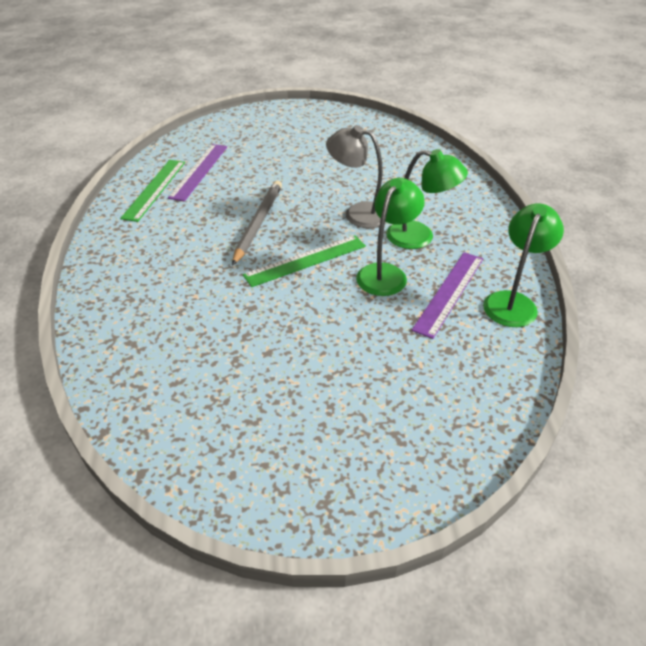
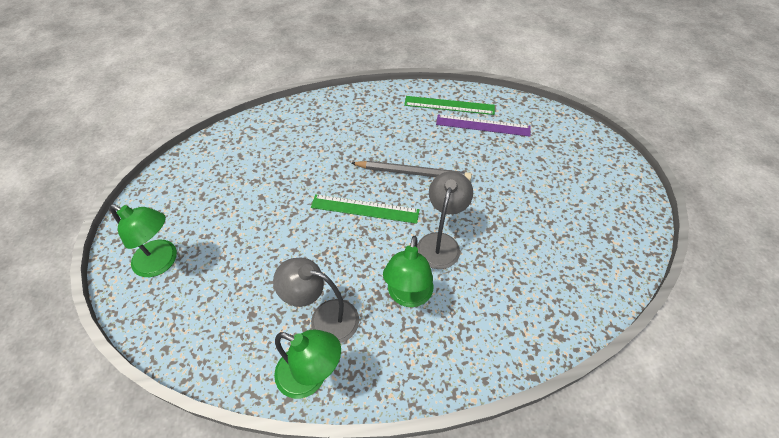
camera: 85 degrees right, 10 degrees up
green ruler [243,235,366,287] -> green ruler turned 45 degrees counterclockwise [311,194,420,224]
green lamp [356,178,425,296] -> green lamp moved to [110,204,177,277]
purple ruler [411,252,483,339] -> grey lamp [273,258,359,343]

